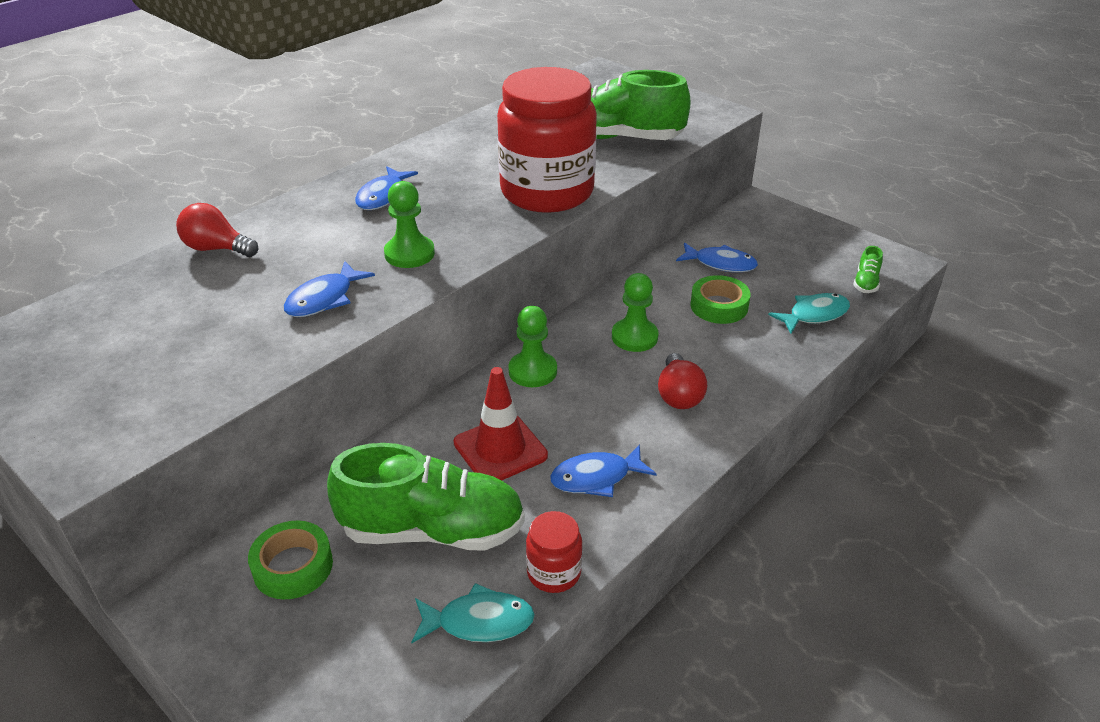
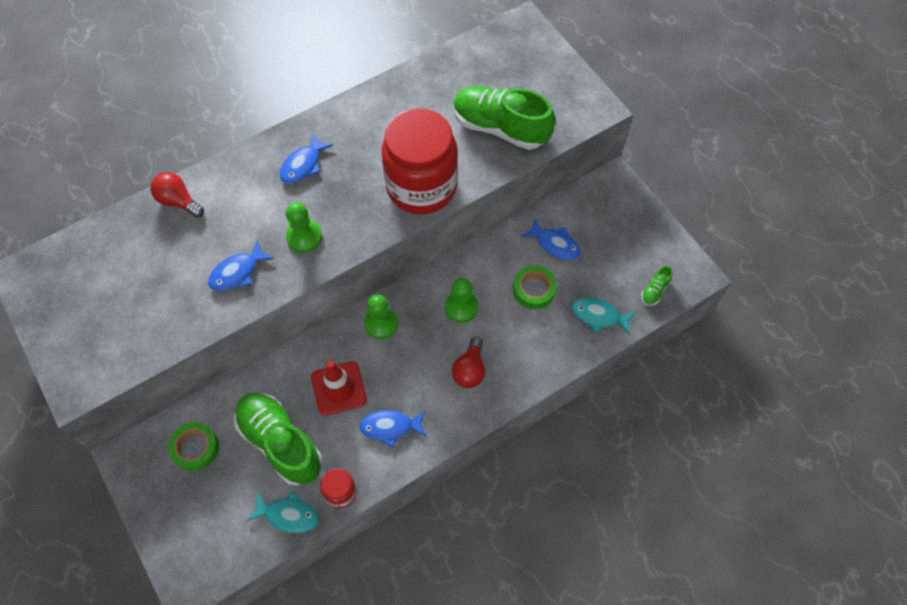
camera: 15 degrees right, 25 degrees up
green shoe [327,443,525,551] -> green shoe turned 150 degrees counterclockwise [234,393,322,486]
turquoise fish [768,293,850,334] -> turquoise fish turned 150 degrees counterclockwise [572,297,636,335]

